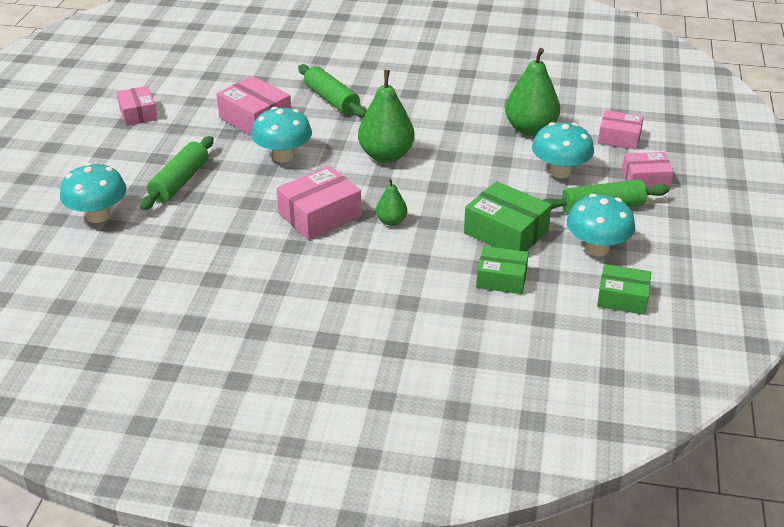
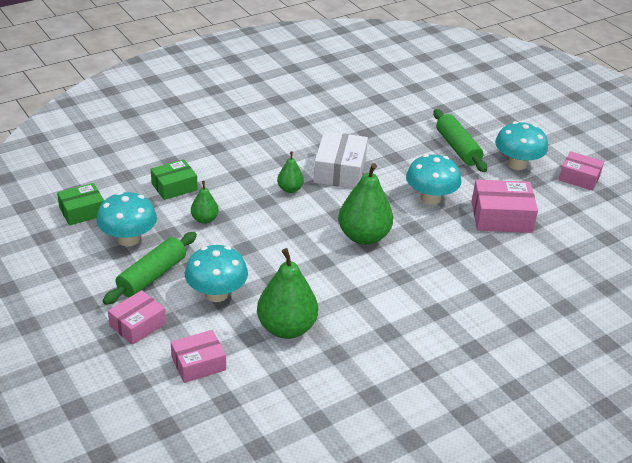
camera: 135 degrees right, 0 degrees up
turquoise mushroom [60,163,127,223] -> turquoise mushroom moved to [495,121,548,170]
pink box [277,166,362,240] -> white box [314,131,368,188]
green rolling pin [298,64,367,117] -> none
green box [464,181,552,251] -> green pear [191,181,219,224]

